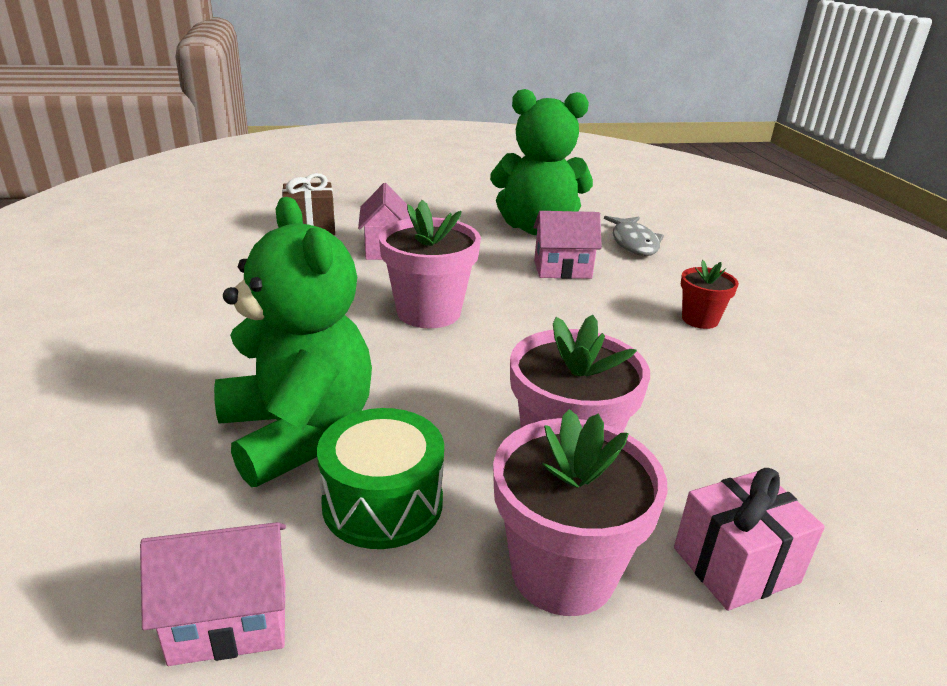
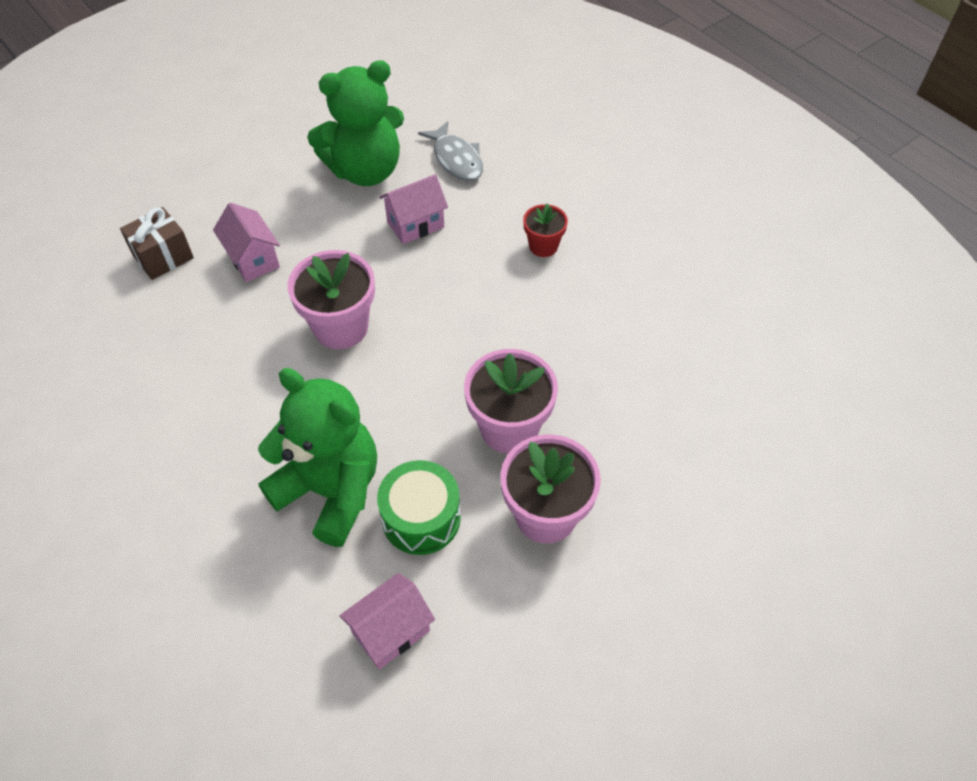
camera: 25 degrees left, 25 degrees up
pink gift [674,468,825,611] -> none

